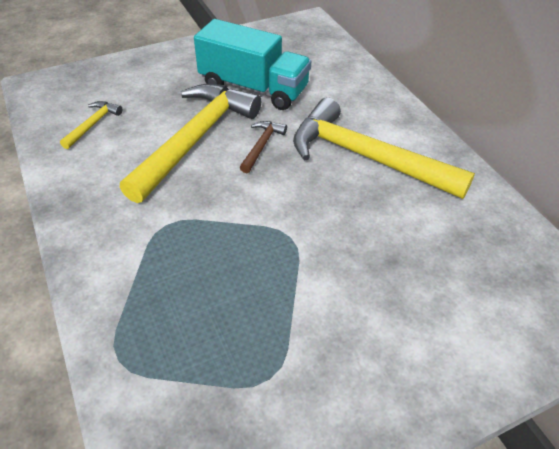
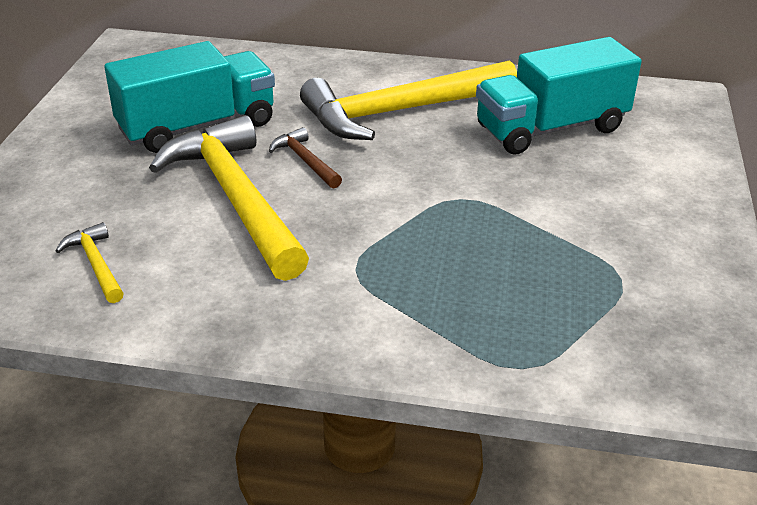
camera: 55 degrees left, 10 degrees down
none -> turquoise truck [476,37,642,154]

